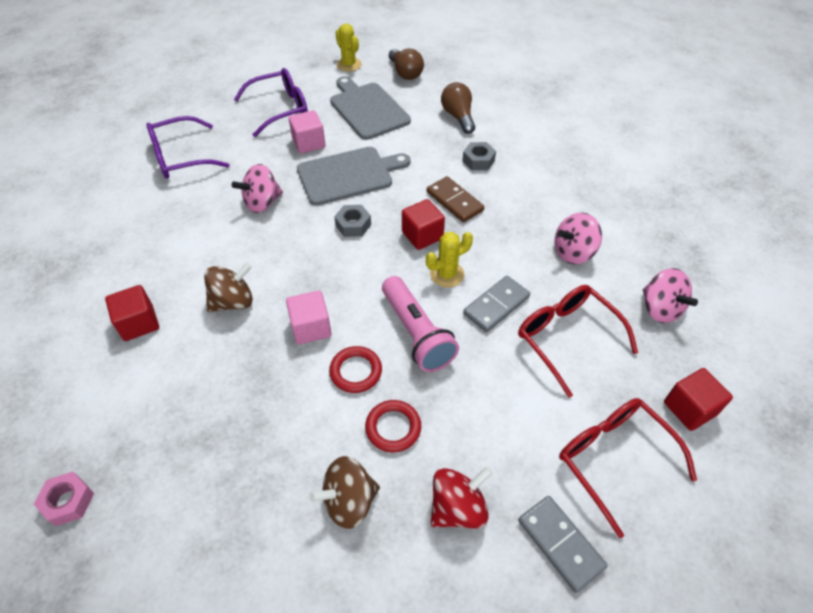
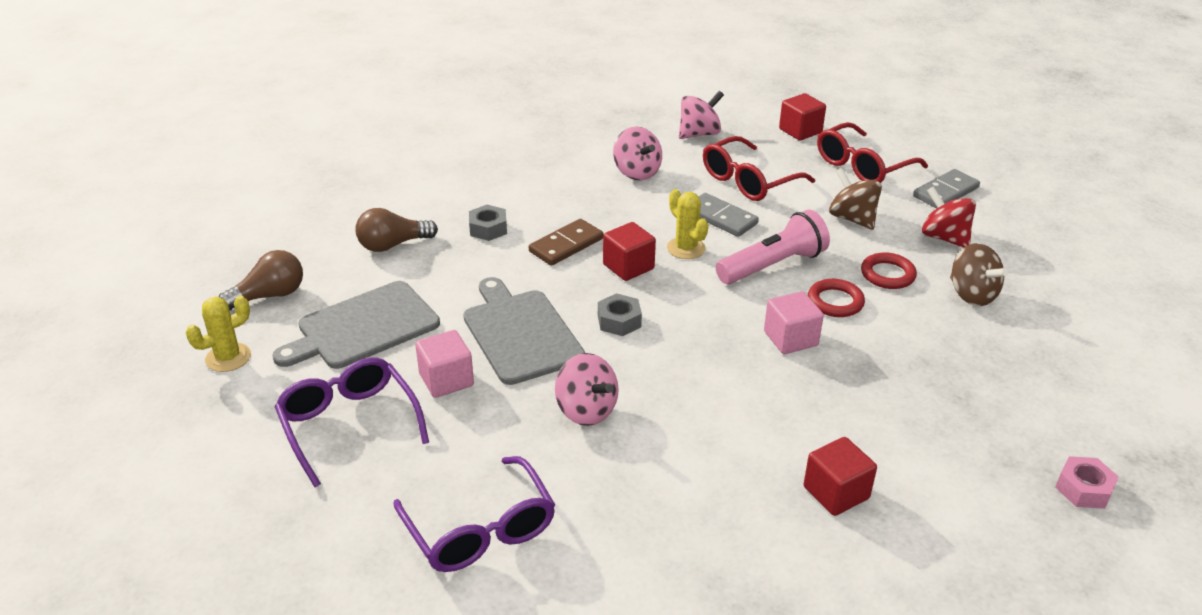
camera: 95 degrees left, 15 degrees down
brown spinning top [204,262,253,312] -> brown spinning top moved to [829,168,882,230]

